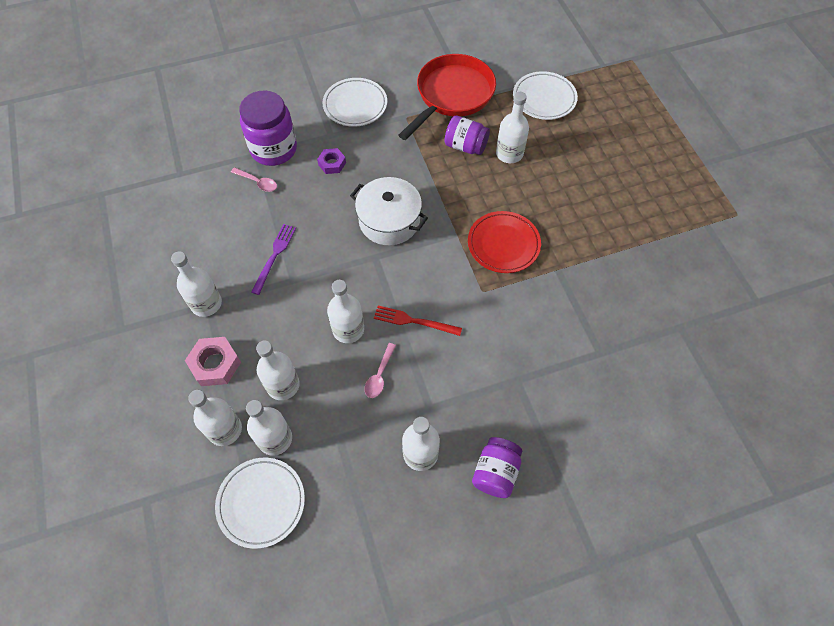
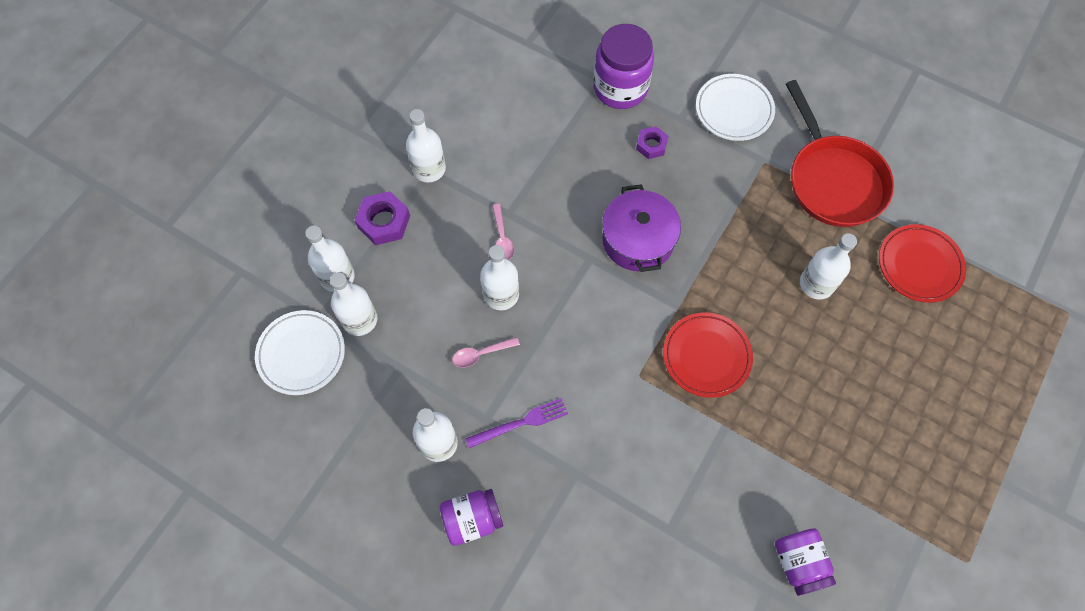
camera: 50 degrees right, 5 degrees up
pink nut [185,337,241,386] -> purple nut [355,191,410,245]
pink spoon [231,167,277,192] -> pink spoon moved to [492,204,514,260]
purple fork [251,224,296,295] -> purple fork moved to [465,398,568,448]
white bottle [256,341,300,400] -> none
white pot [350,177,428,245] -> purple pot [602,184,681,272]
red fork [374,306,462,336] -> none
red pan [398,54,496,140] -> red pan turned 75 degrees clockwise [786,80,894,227]
purple jar [444,116,490,155] -> purple jar moved to [775,528,836,596]
white plate [513,71,578,120] -> red plate [879,224,966,303]

